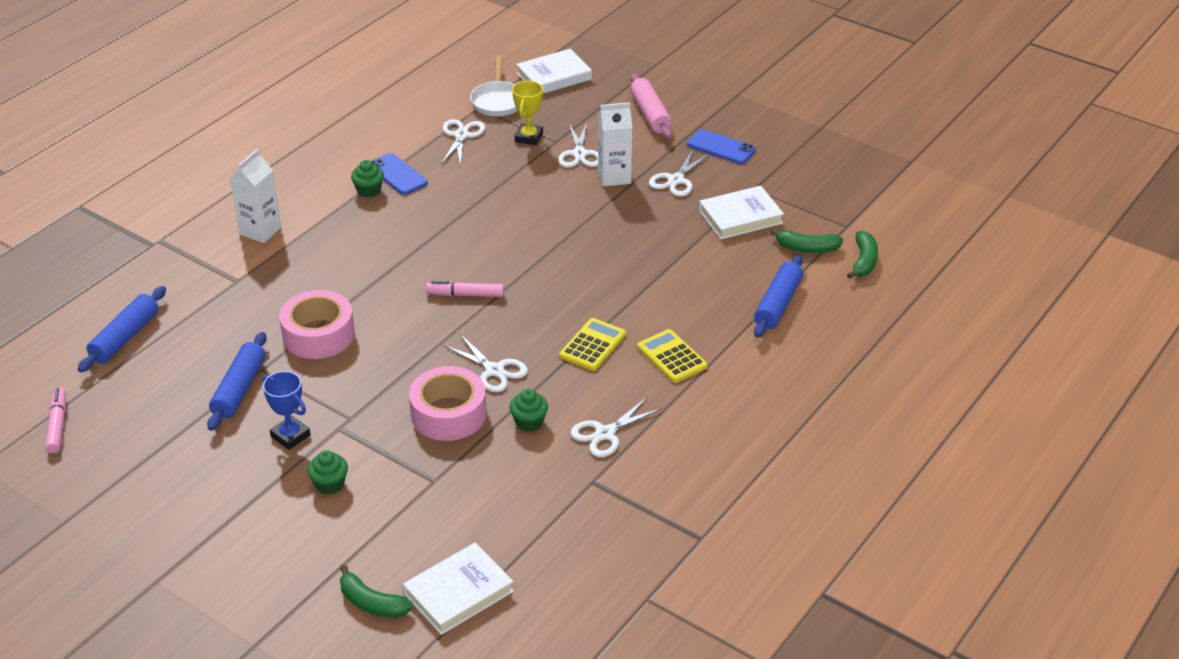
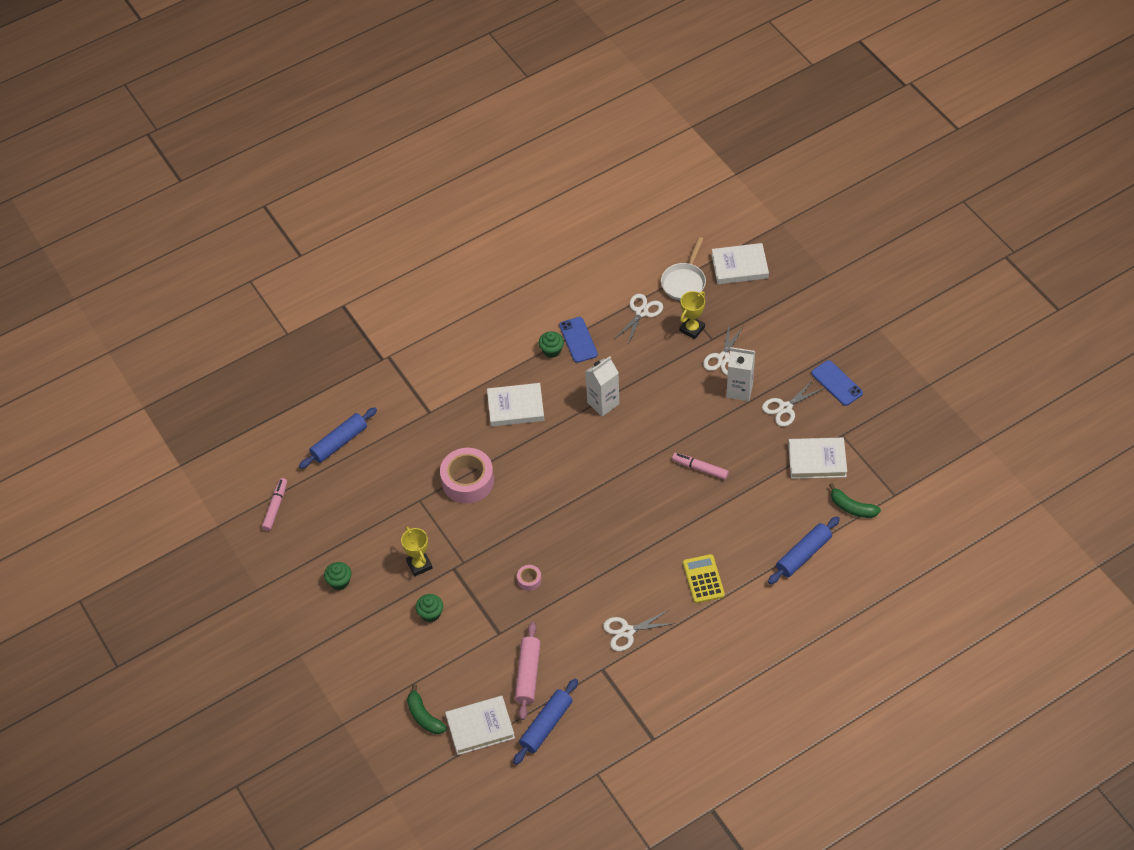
camera: 25 degrees right, 15 degrees up
blue rolling pin [207,332,267,431] -> blue rolling pin moved to [513,678,578,765]
white carton [230,149,281,243] -> white carton moved to [585,356,619,417]
blue trophy [262,371,311,450] -> yellow trophy [401,526,432,576]
pink tape [409,366,487,441] -> pink tape [517,565,541,591], size x0.44
pink marker [426,281,504,297] -> pink marker moved to [672,453,729,480]
white scissors [444,334,528,392] -> none
green cupcake [510,389,548,432] -> green cupcake moved to [324,562,351,590]
yellow calculator [560,318,626,371] -> none
pink rolling pin [630,73,672,139] -> pink rolling pin moved to [515,622,540,720]
green banana [847,231,878,279] -> none
none -> white book [487,383,544,427]

